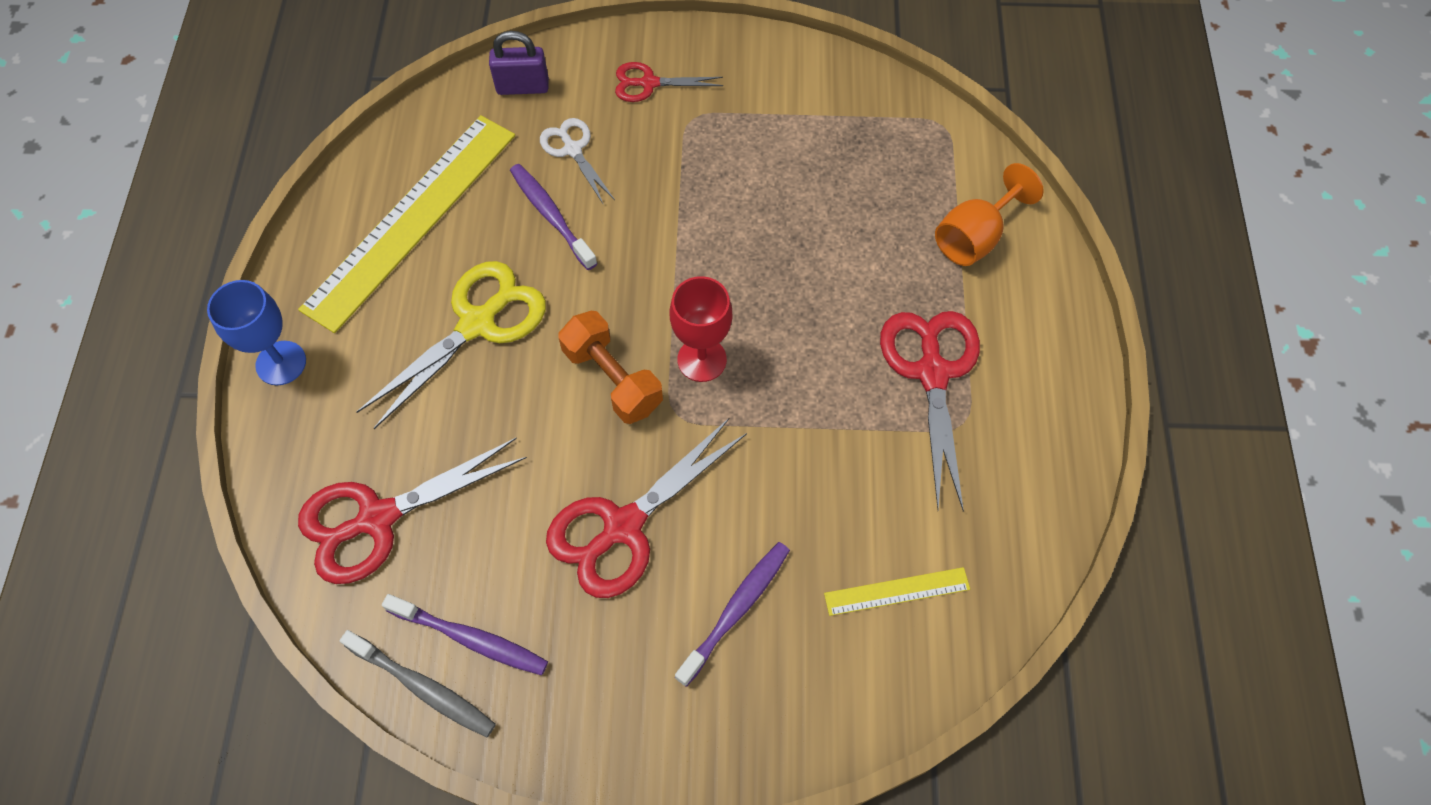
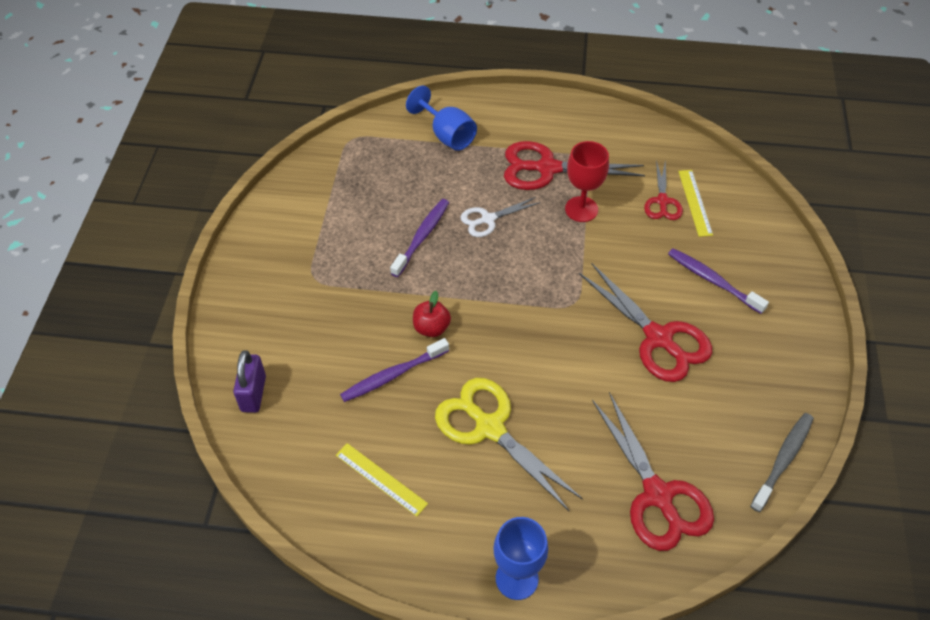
camera: 85 degrees left, 10 degrees down
yellow ruler [298,115,515,333] -> yellow ruler [336,443,428,517], size x0.44
purple toothbrush [382,594,548,675] -> purple toothbrush moved to [390,199,449,277]
white scissors [540,118,615,203] -> white scissors moved to [461,197,541,237]
orange dumbbell [558,311,663,424] -> none
red scissors [615,62,723,102] -> red scissors moved to [644,160,683,220]
red goblet [670,276,732,382] -> red goblet moved to [565,141,609,222]
orange goblet [935,163,1044,266] -> blue goblet [406,86,477,151]
none -> red apple [413,291,451,337]

